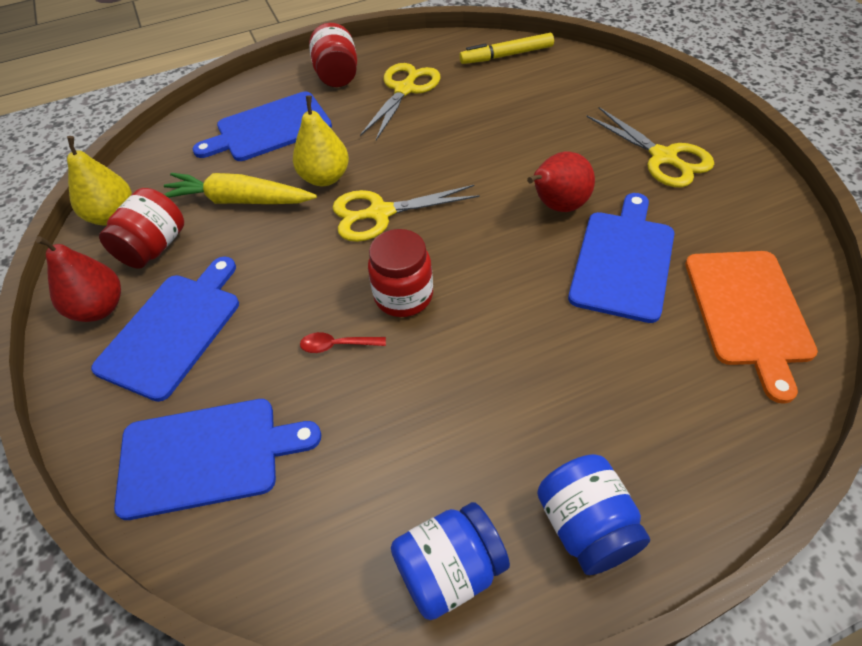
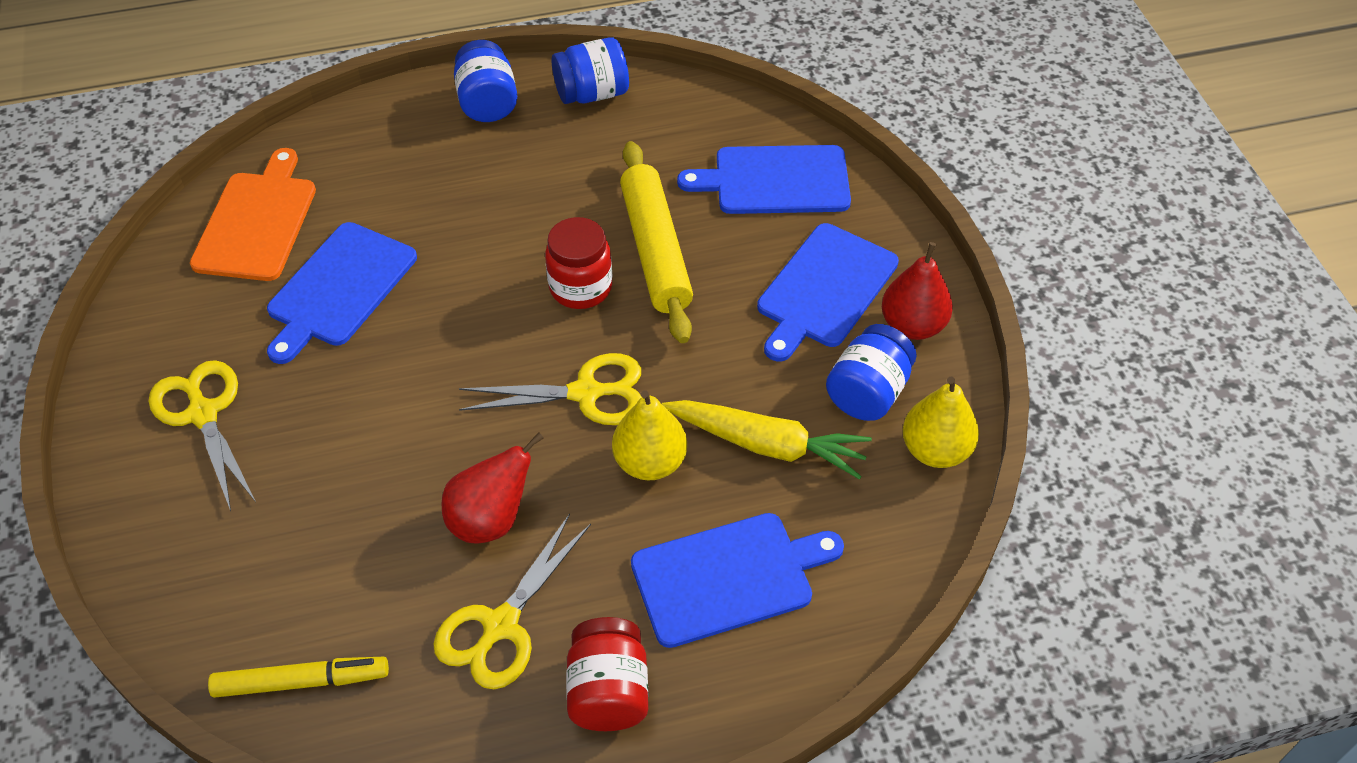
camera: 175 degrees left, 0 degrees up
red jar [99,188,184,269] -> blue jar [826,324,916,421]
red spoon [300,332,386,353] -> yellow rolling pin [620,141,693,343]
red pear [527,152,595,212] -> red pear moved to [442,432,544,543]

